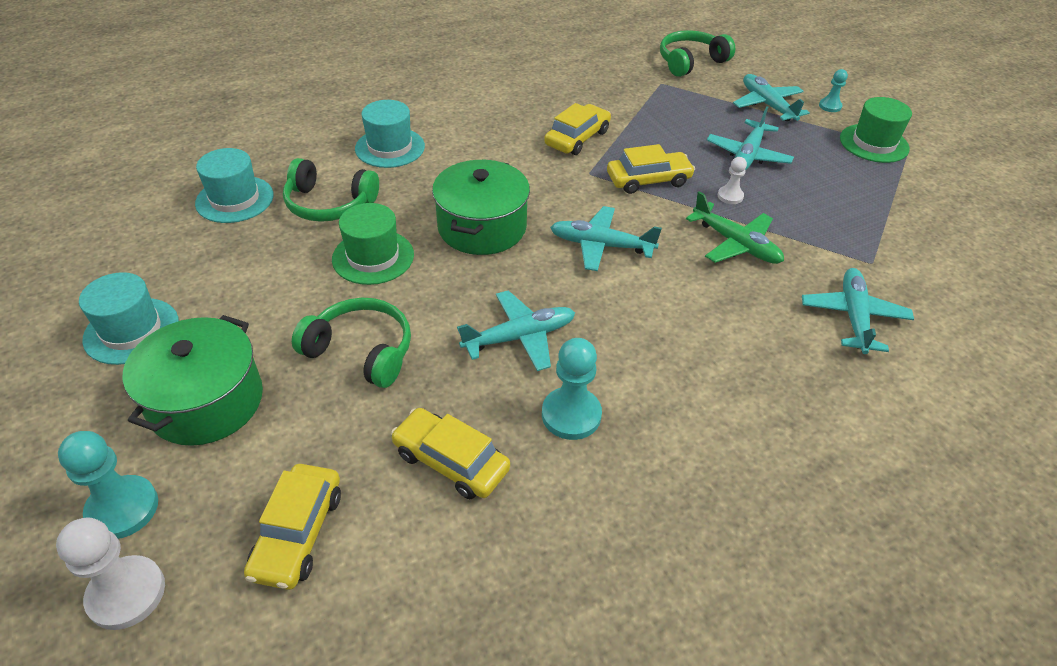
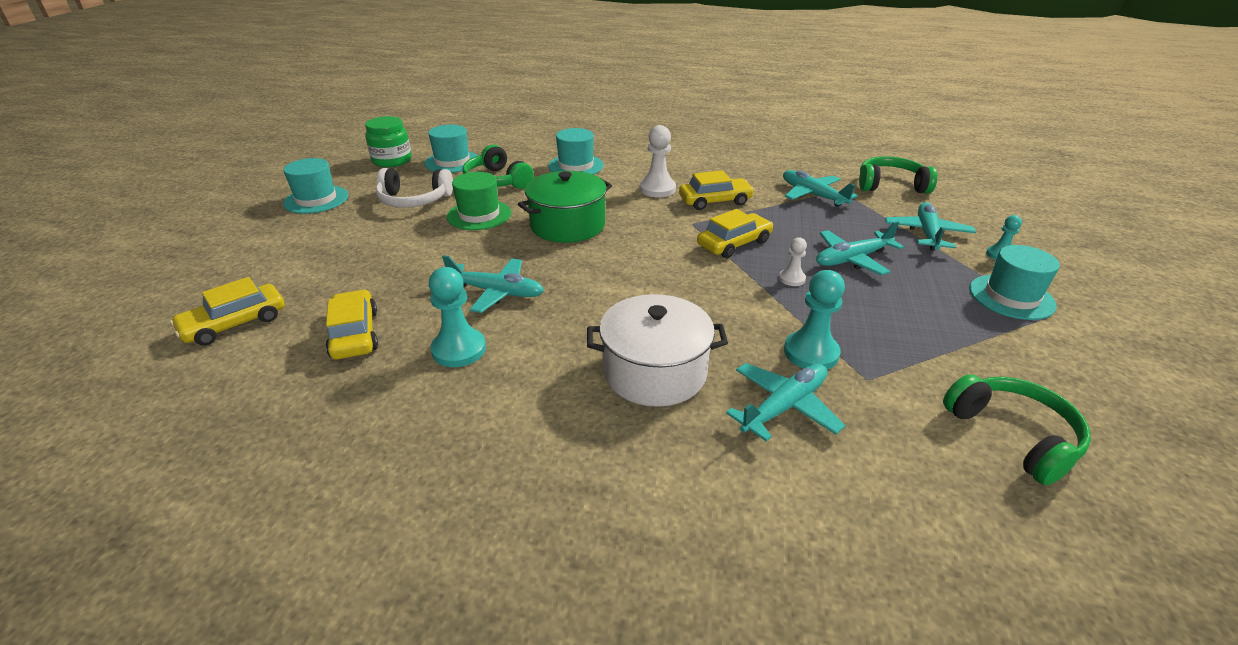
camera: 40 degrees right, 10 degrees down
white pawn [56,517,165,630] -> white pawn moved to [640,125,676,197]
turquoise pawn [58,431,158,539] -> turquoise pawn moved to [784,270,845,370]
green pot [123,315,263,446] -> none
green headphones [292,298,411,388] -> green headphones moved to [943,374,1091,485]
turquoise plane [550,206,662,271] -> turquoise plane moved to [783,170,858,206]
yellow car [607,144,695,194] -> yellow car turned 60 degrees counterclockwise [697,209,773,258]
green plane [686,191,784,264] -> none
green hat [840,97,912,163] -> turquoise hat [970,245,1060,320]
none -> green jar [365,116,412,167]
none -> white headphones [376,168,453,208]
none -> white pot [587,294,728,407]

